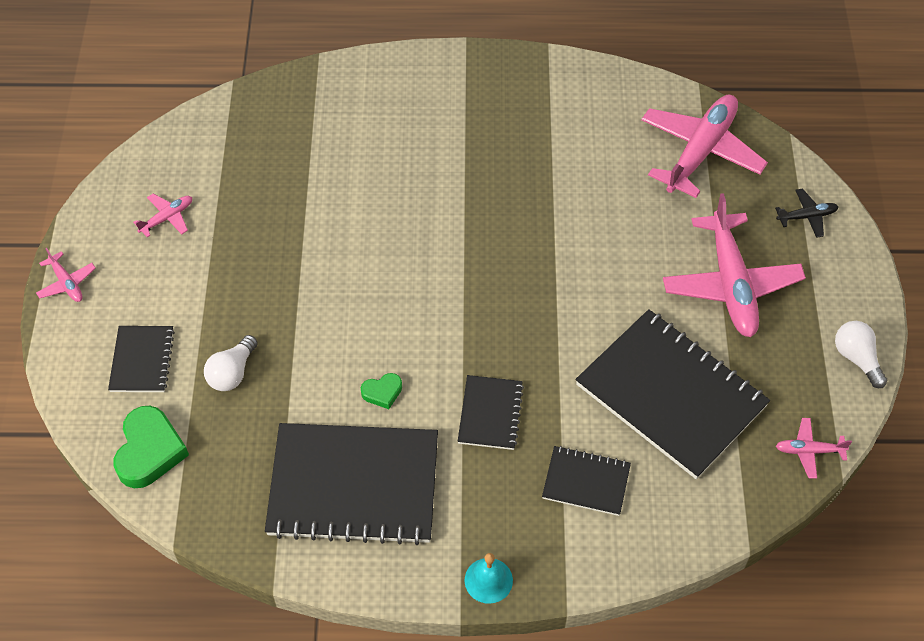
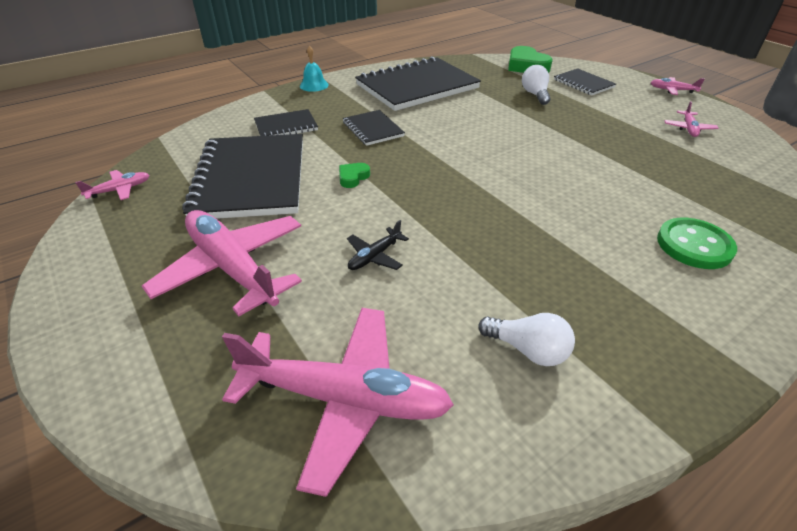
camera: 145 degrees right, 15 degrees down
green heart [361,373,402,409] -> green heart moved to [339,163,370,188]
black notebook [576,309,770,479] -> black notebook turned 75 degrees clockwise [182,134,303,219]
pink plane [641,95,768,198] -> pink plane turned 75 degrees counterclockwise [222,308,454,497]
black plane [775,188,838,238] -> black plane moved to [347,220,409,270]
white light bulb [835,321,887,388] -> white light bulb moved to [478,313,575,366]
none -> green button [657,218,737,269]

